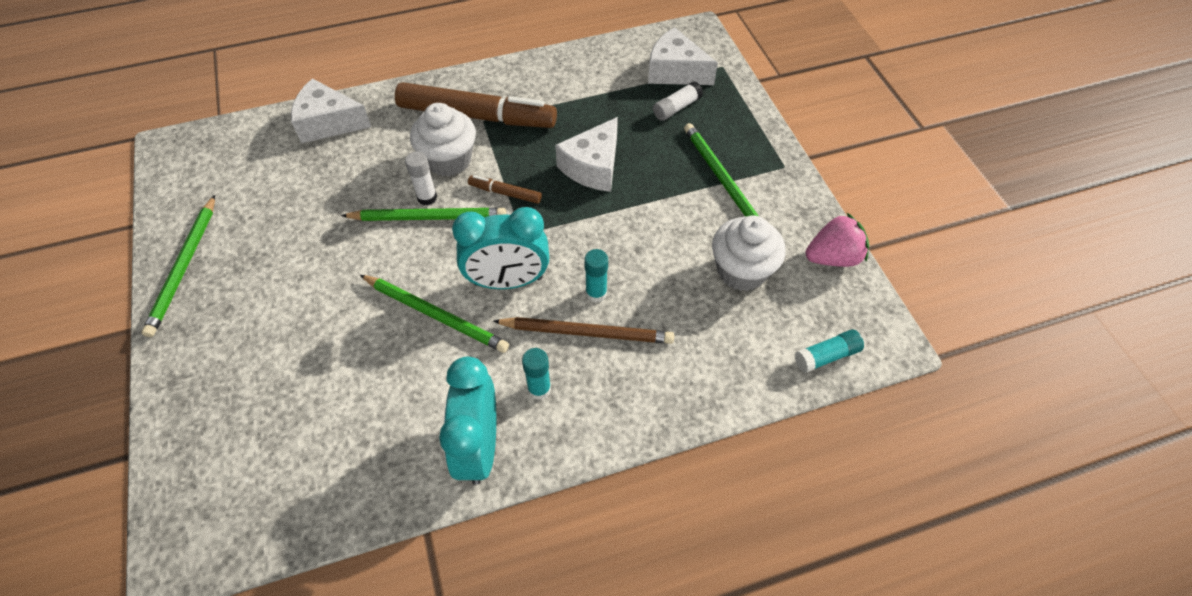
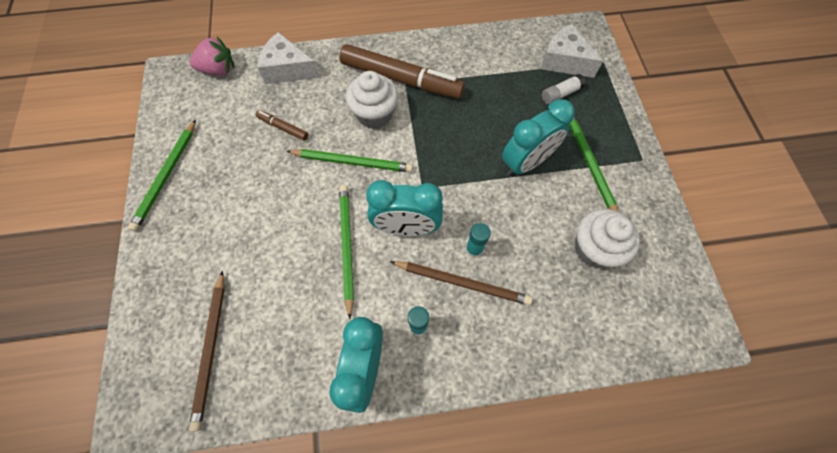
camera: 10 degrees right, 10 degrees up
green pencil [360,275,509,353] -> green pencil turned 135 degrees counterclockwise [339,185,354,319]
white glue stick [405,151,437,205] -> none
brown marker [468,175,542,204] -> brown marker moved to [255,110,308,141]
white cheese [555,117,618,192] -> none
turquoise glue stick [795,330,864,373] -> none
pink strawberry [805,212,869,267] -> pink strawberry moved to [189,37,234,76]
none -> brown pencil [189,271,225,432]
none -> turquoise clock [502,99,575,176]

